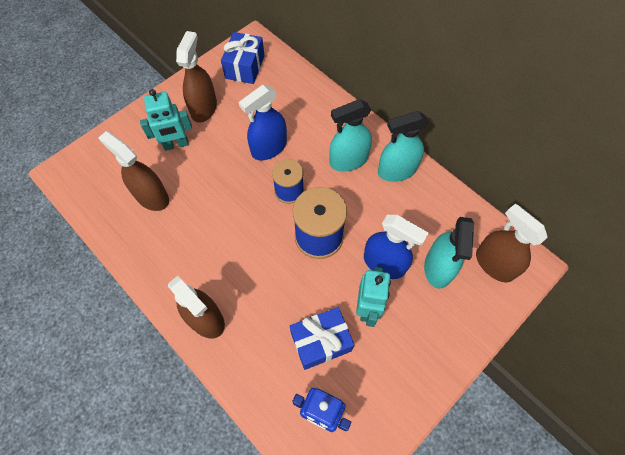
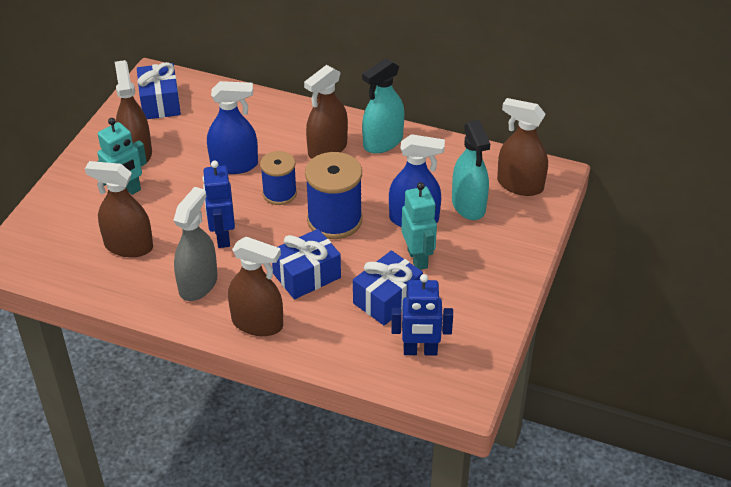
camera: 25 degrees left, 20 degrees down
blue spray bottle [239,85,287,161] -> blue spray bottle turned 120 degrees counterclockwise [207,81,258,174]
turquoise spray bottle [329,99,372,172] -> brown spray bottle [304,65,348,159]
none -> grey spray bottle [173,187,218,301]
none -> blue robot [202,161,235,248]
none -> blue gift [272,229,341,299]

